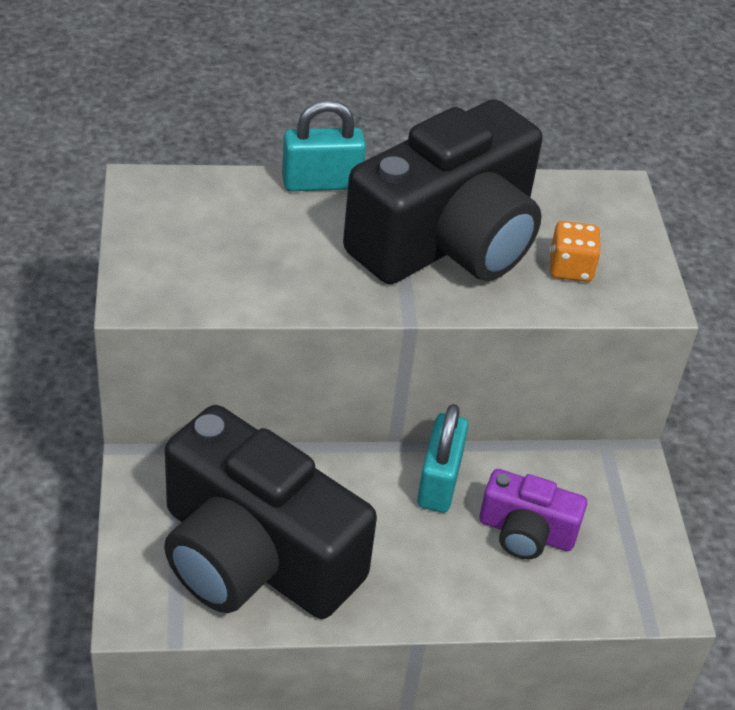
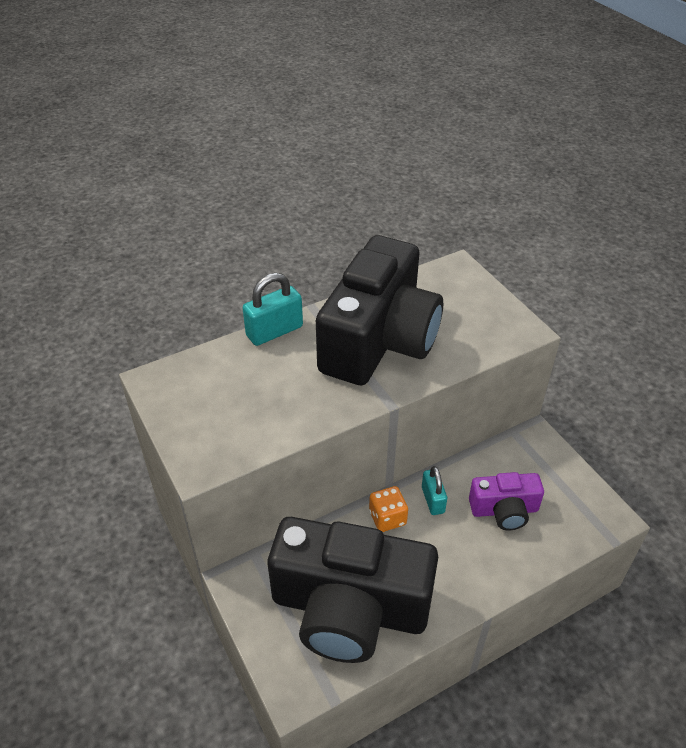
camera: 20 degrees left, 0 degrees up
turquoise padlock [417,404,468,513] -> turquoise padlock [422,466,447,515], size x0.66
orange dice [550,221,601,282] -> orange dice moved to [369,486,408,532]

